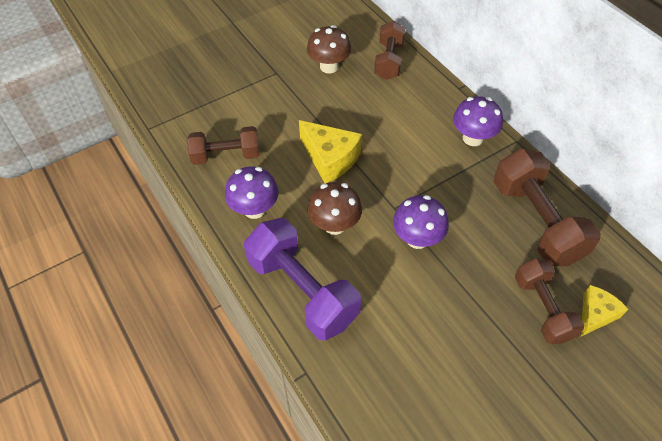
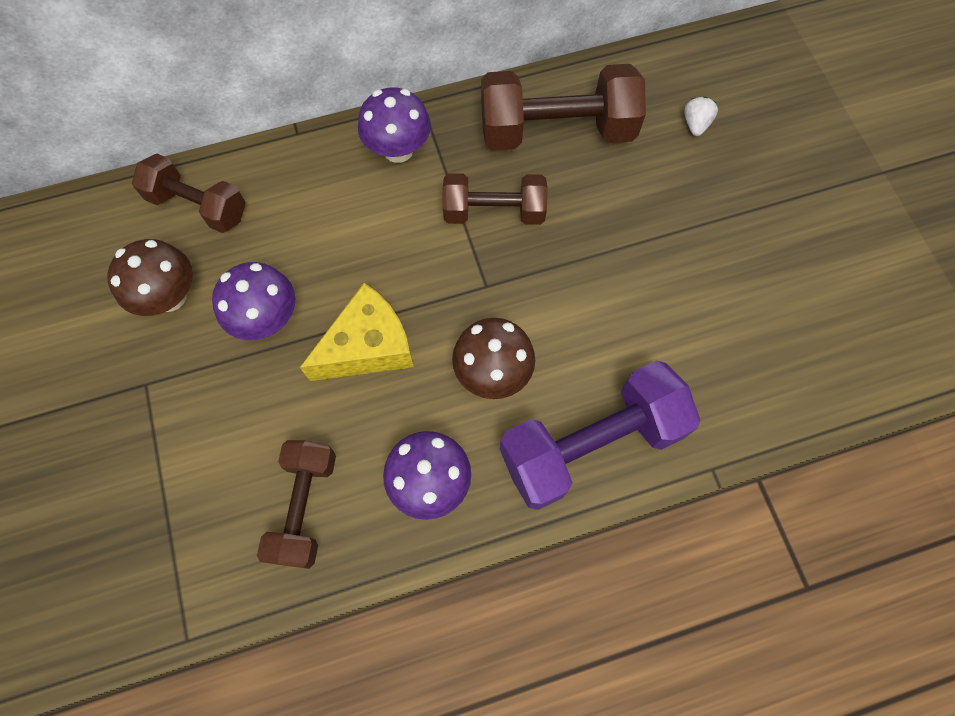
camera: 75 degrees left, 15 degrees up
purple mushroom [393,195,449,249] -> purple mushroom moved to [212,262,295,340]
brown dumbbell [515,258,584,344] -> brown dumbbell moved to [443,173,548,225]
yellow cheese [581,285,628,336] -> white strawberry [684,97,718,136]

